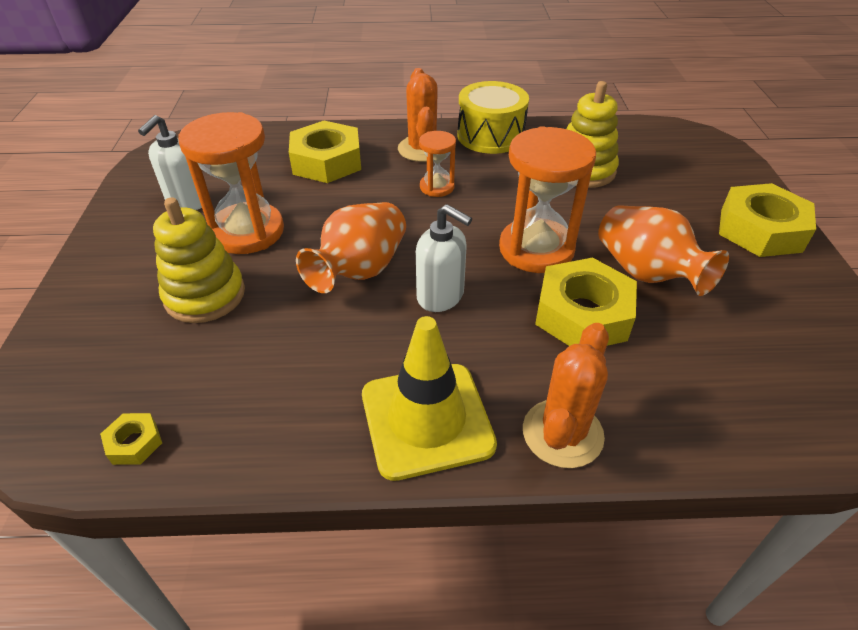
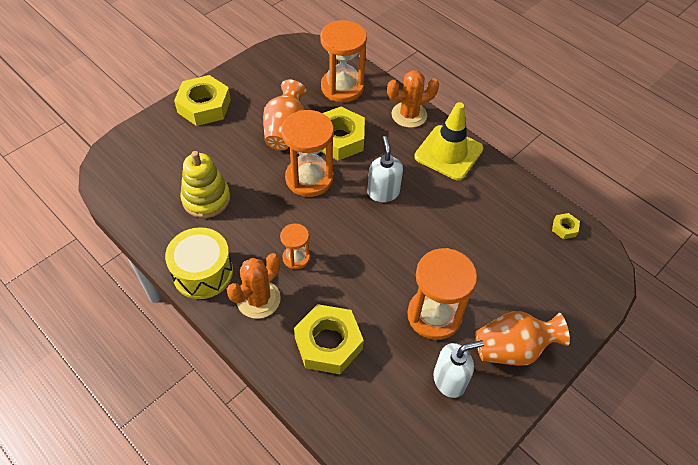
camera: 135 degrees left, 10 degrees up
yellow stacking toy [153,197,245,323] -> none
orange vase [296,202,406,293] -> orange vase moved to [475,311,570,366]
none -> orange hourglass [320,20,367,102]

